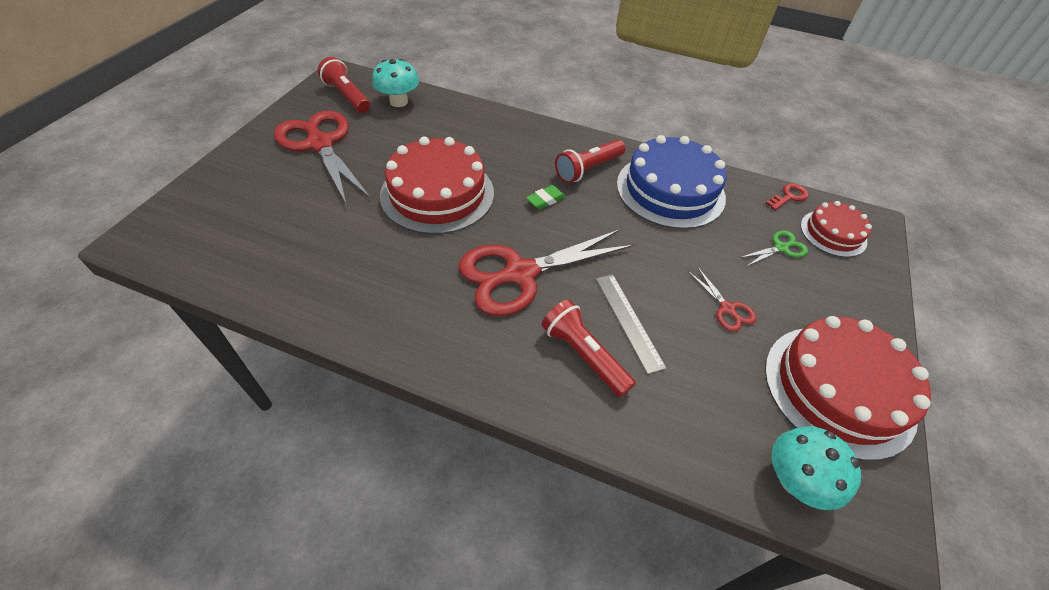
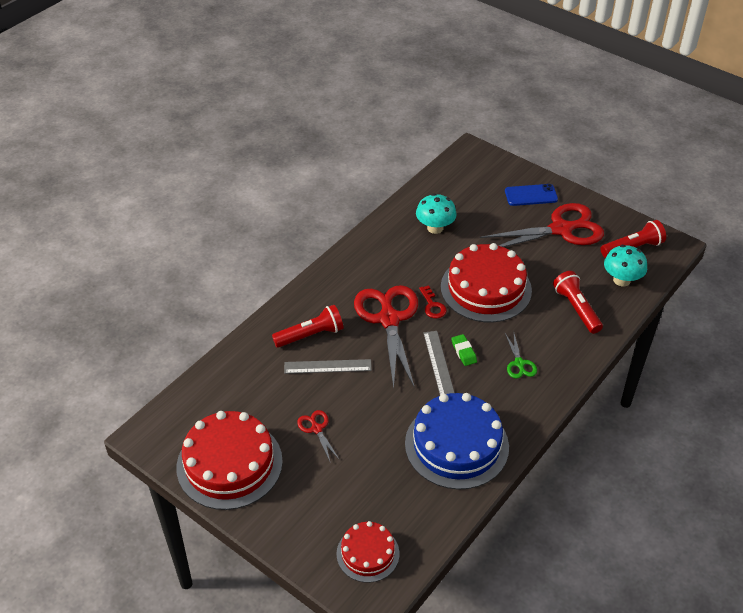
camera: 110 degrees right, 5 degrees down
red flashlight [555,139,626,183] -> red flashlight moved to [553,271,603,334]
red scissors [688,266,756,332] -> red scissors turned 75 degrees clockwise [297,410,340,463]
green scissors [739,230,808,267] -> green scissors moved to [505,333,537,379]
red key [766,183,809,210] -> red key moved to [419,285,447,319]
turquoise mushroom [772,426,861,510] -> turquoise mushroom moved to [416,193,457,234]
none -> grey ruler [423,331,454,395]
none -> blue phone [505,184,558,206]

